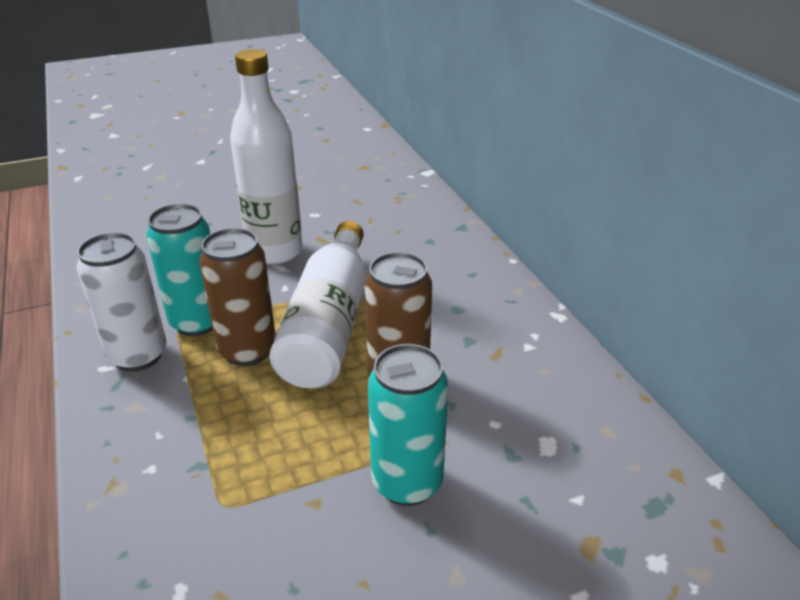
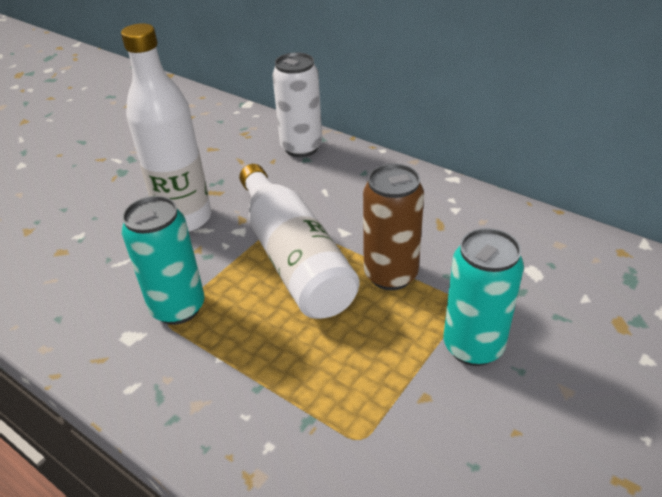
camera: 30 degrees left, 5 degrees up
white can [76,232,166,372] -> white can moved to [272,52,322,157]
brown can [199,228,276,366] -> none

